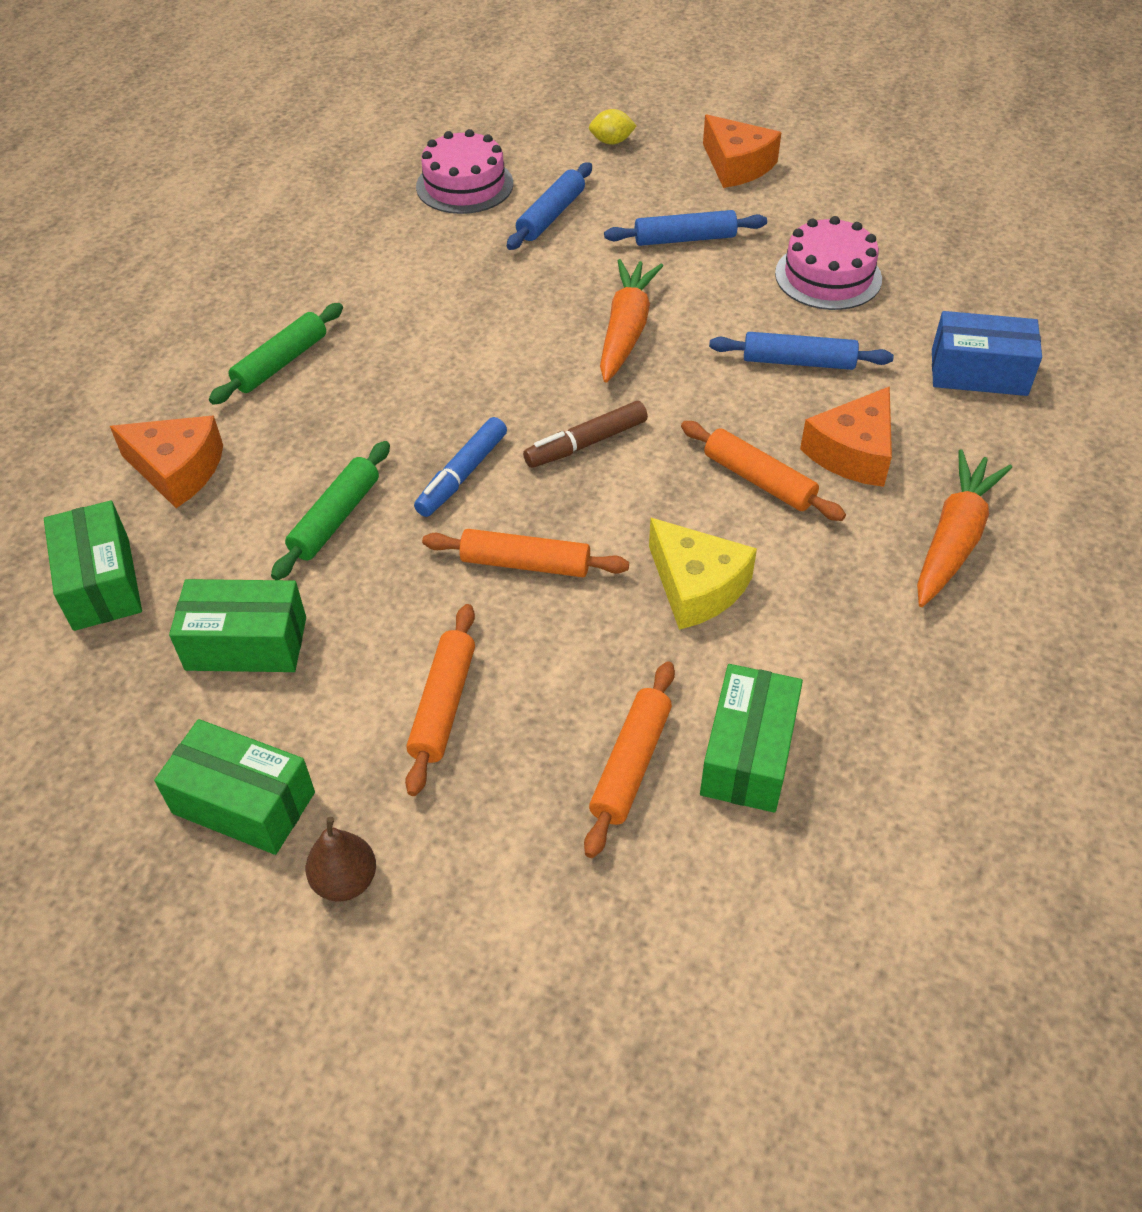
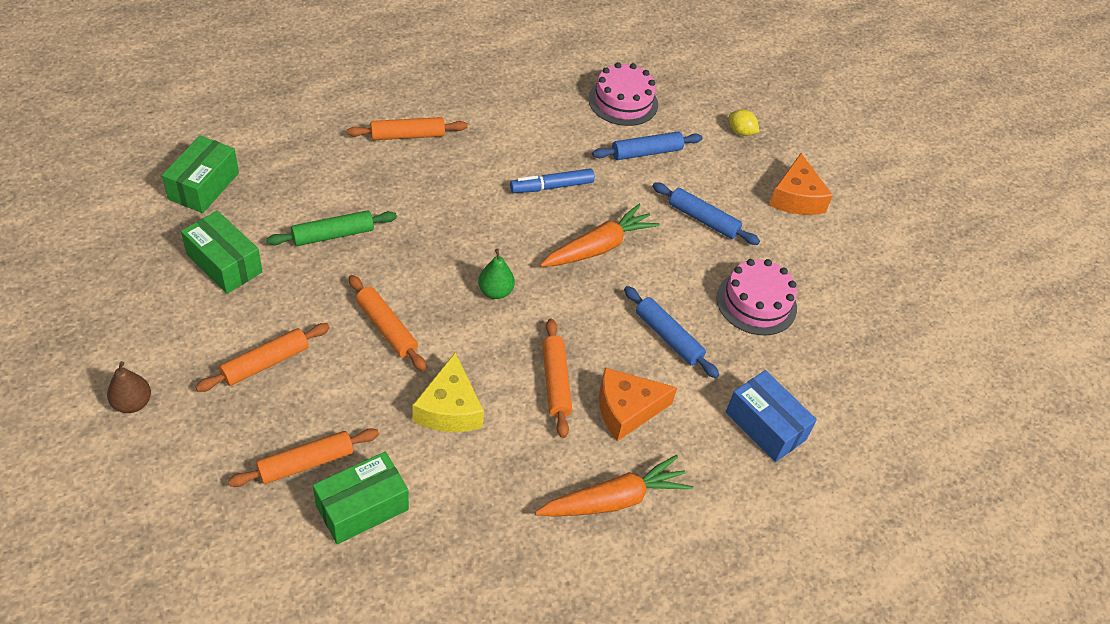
camera: 35 degrees right, 0 degrees up
orange cheese [110,416,223,508] -> none
green box [154,719,315,855] -> none
green rolling pin [209,303,343,405] -> orange rolling pin [347,117,467,140]
blue marker [414,417,507,517] -> blue marker moved to [510,169,595,193]
brown marker [523,401,648,468] -> green pear [478,249,515,299]

